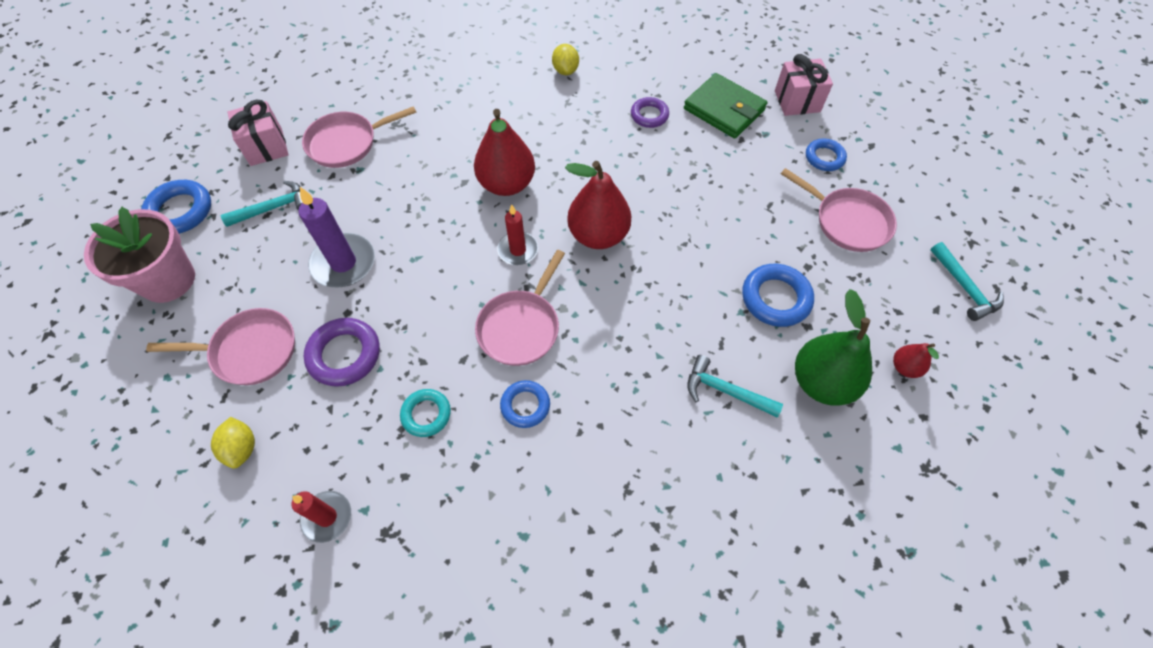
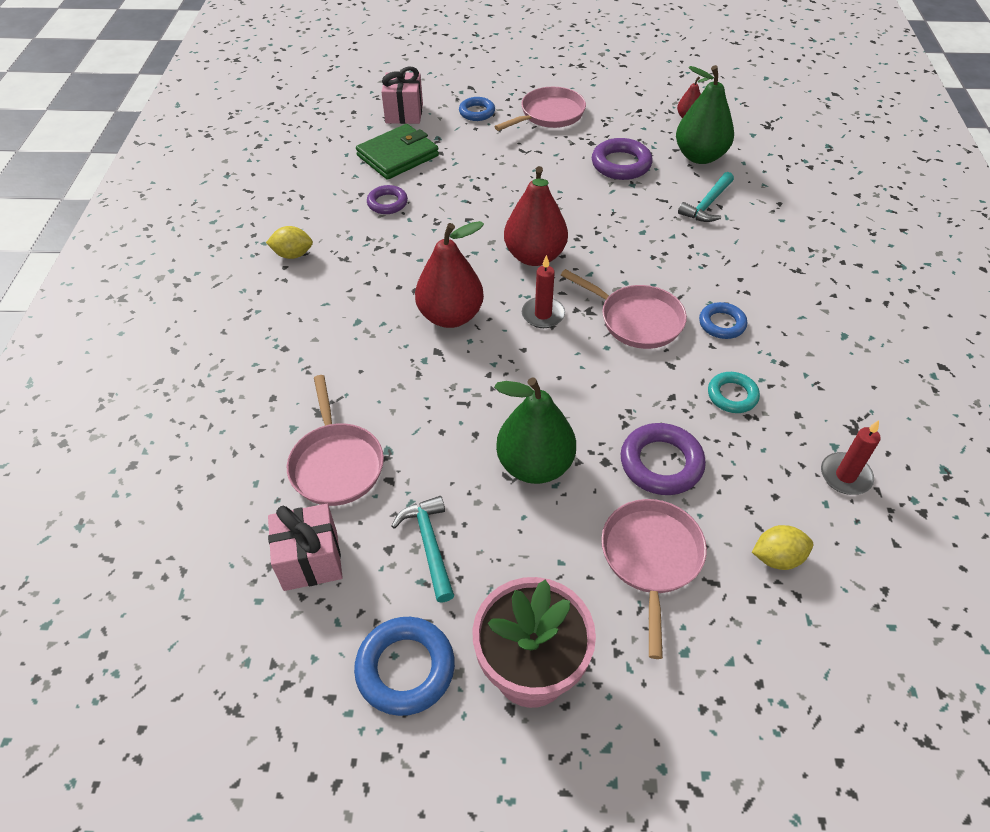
camera: 80 degrees left, 10 degrees down
purple candle [298,187,375,287] -> green pear [494,378,576,484]
blue ring [742,264,814,327] -> purple ring [592,138,653,180]
turquoise hammer [931,242,1004,321] -> none

